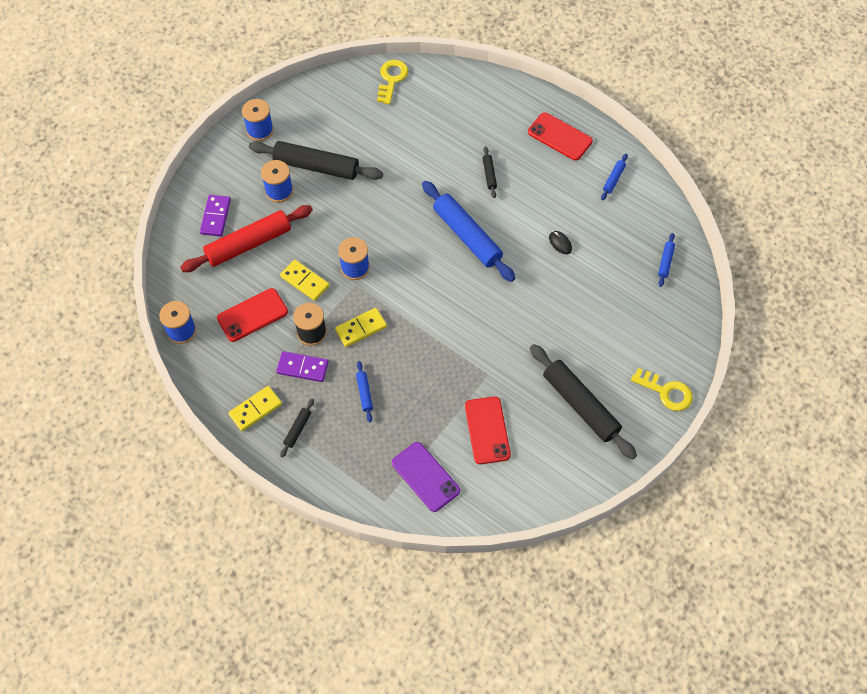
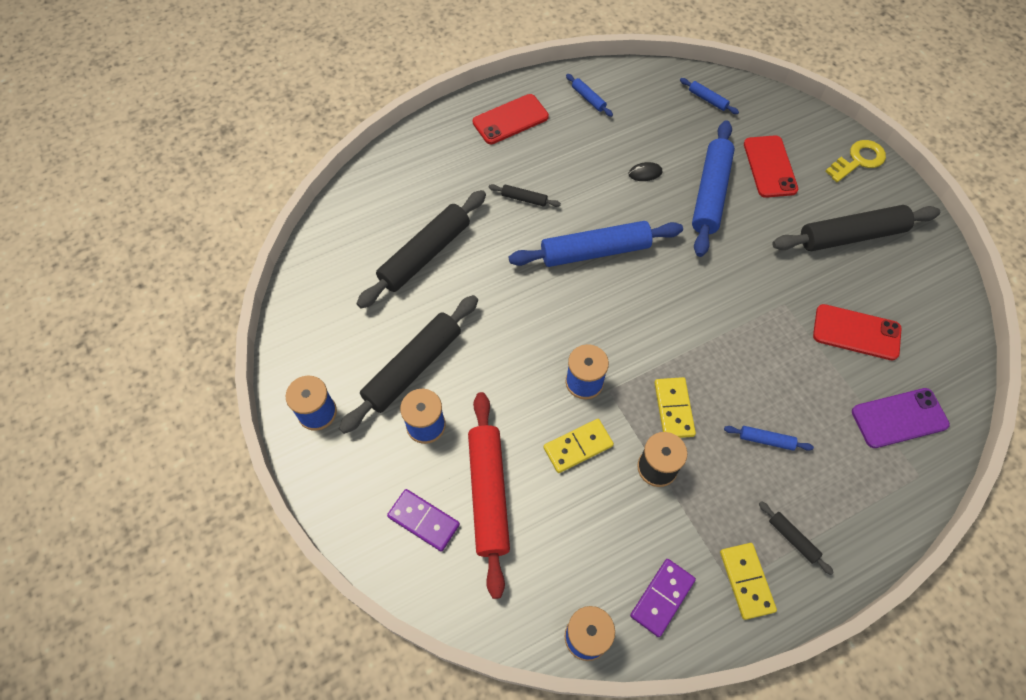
camera: 65 degrees left, 0 degrees up
red phone [217,288,288,342] -> red phone moved to [744,135,798,198]
purple domino [276,351,329,382] -> purple domino moved to [630,559,696,637]
yellow key [377,60,409,104] -> none
none -> black rolling pin [356,190,486,309]
none -> blue rolling pin [692,120,735,257]

